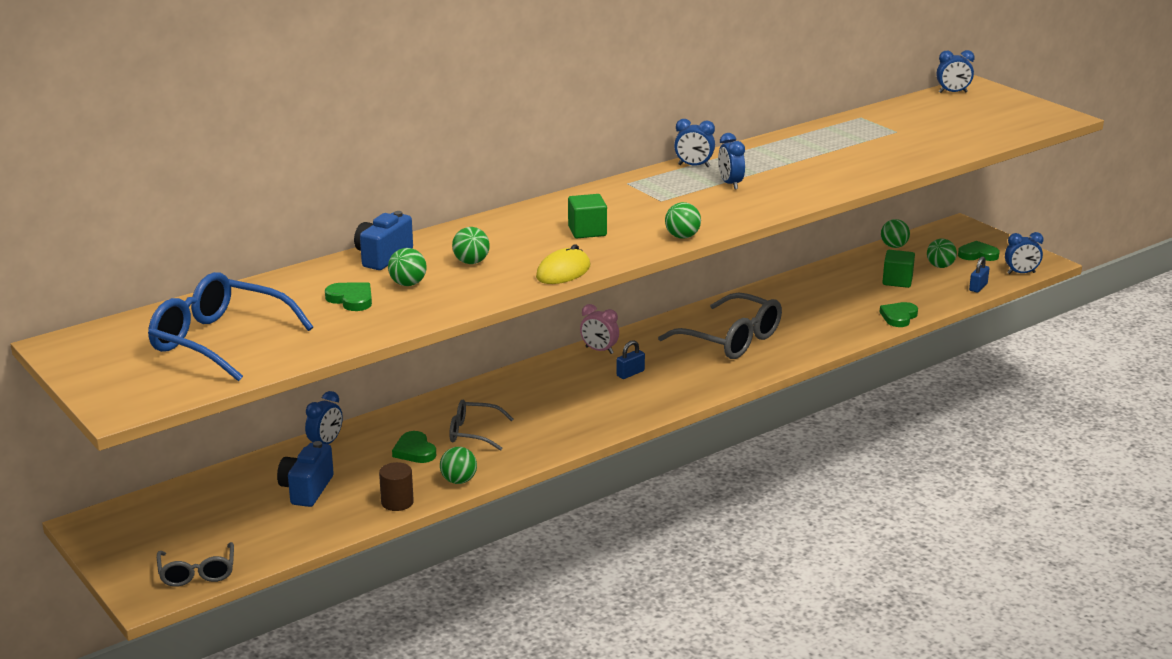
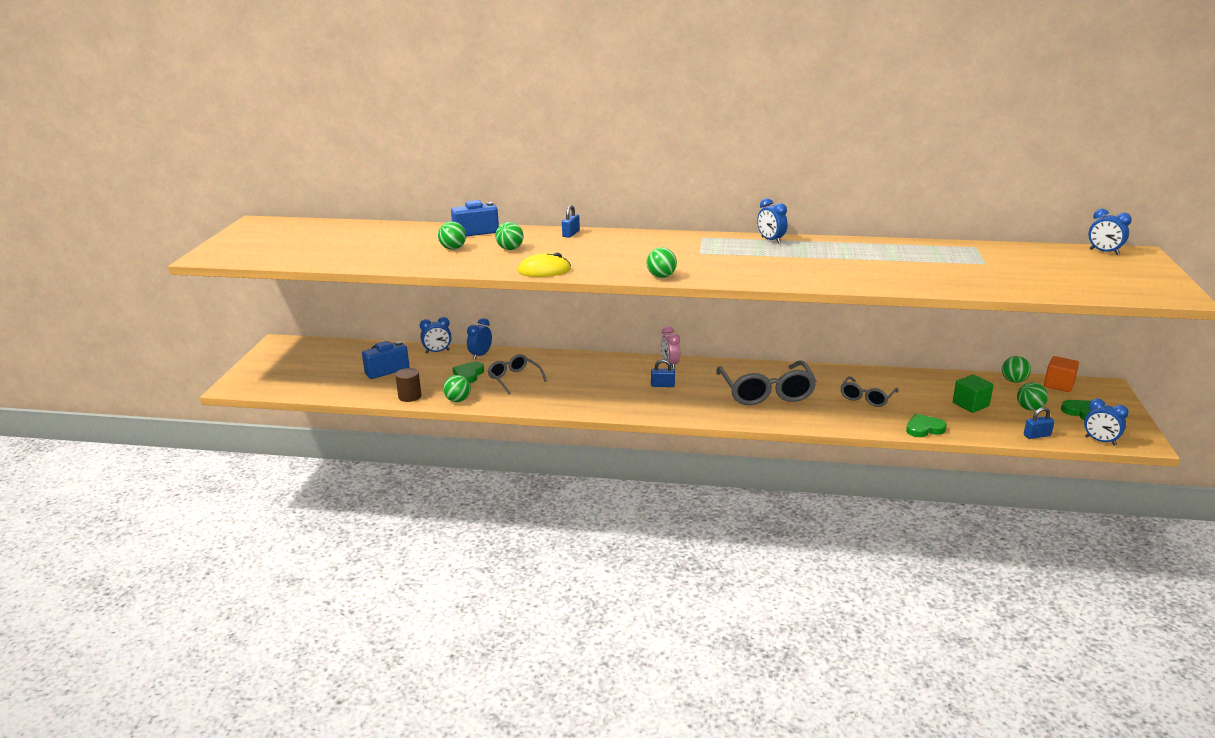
camera: 45 degrees right, 0 degrees up
blue glasses [148,272,313,382] -> none
grey glasses [157,542,234,587] -> grey glasses moved to [840,376,898,407]
green heart [325,282,372,311] -> none
green cube [568,194,607,238] -> none
blue clock [718,133,745,189] -> blue clock moved to [467,318,492,360]
none -> blue padlock [562,205,580,238]
none -> orange cube [1044,356,1079,392]

